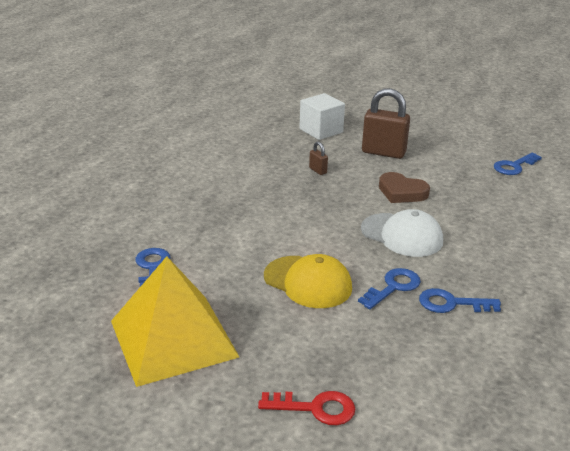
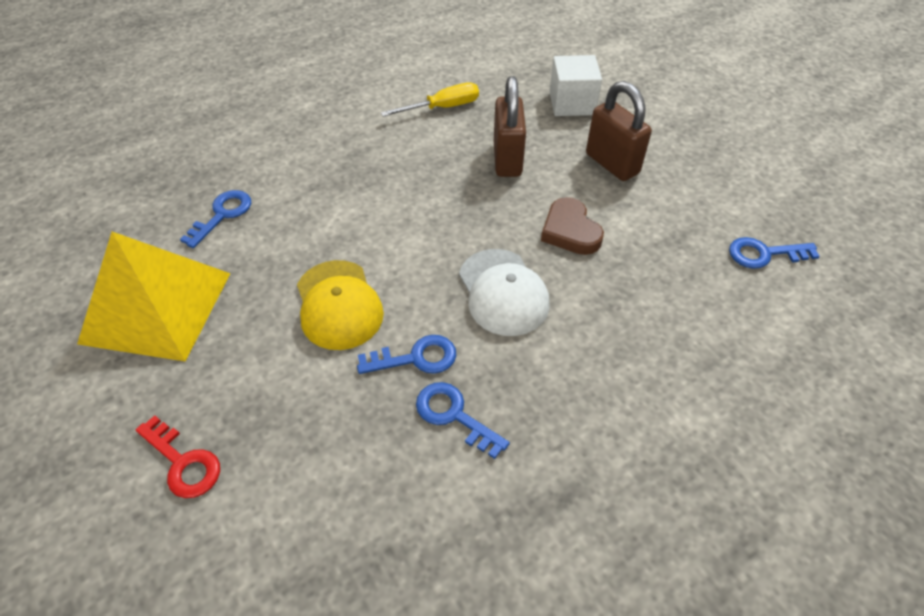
camera: 35 degrees right, 20 degrees up
brown padlock [309,141,328,175] -> brown padlock [494,76,526,177], size x2.24
none -> yellow screwdriver [381,82,479,117]

